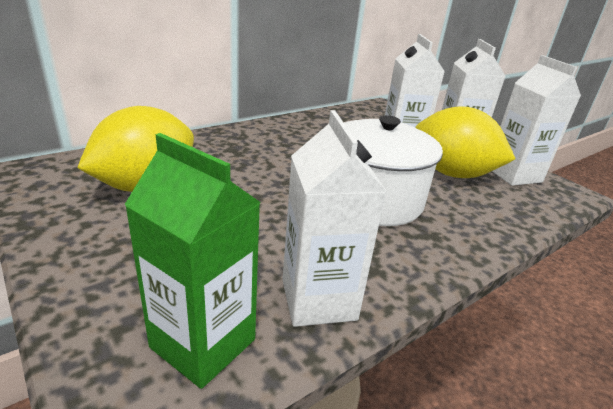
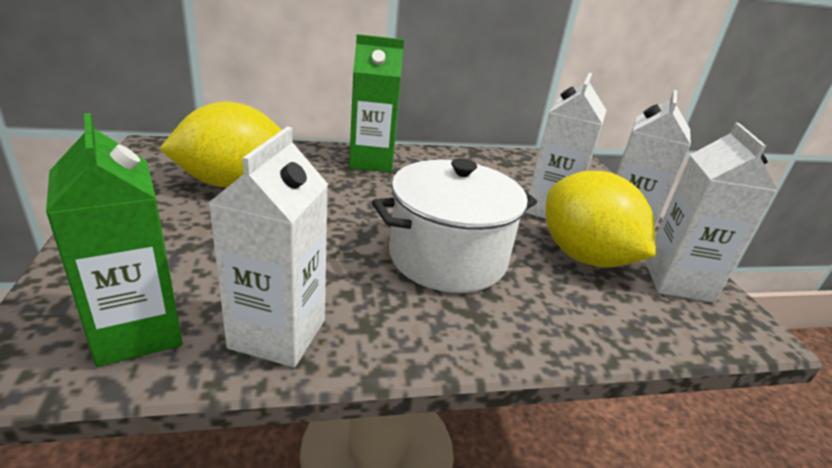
camera: 25 degrees right, 0 degrees up
none -> green carton [349,34,404,172]

